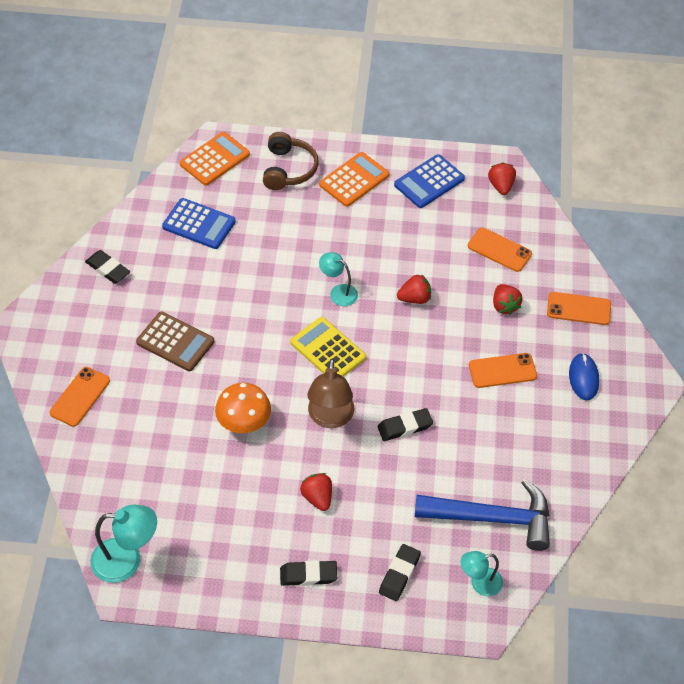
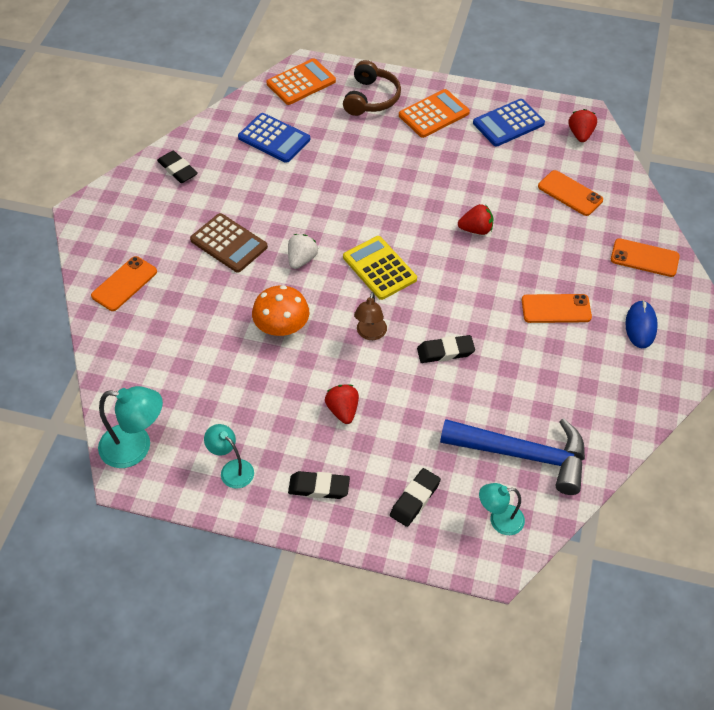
camera: 10 degrees right, 0 degrees up
brown lamp [307,359,355,428] -> brown lamp [354,292,387,340], size x0.63
turquoise lamp [319,252,358,306] -> turquoise lamp moved to [204,424,254,489]
red strawberry [493,284,522,315] -> none
none -> white strawberry [288,234,318,269]

